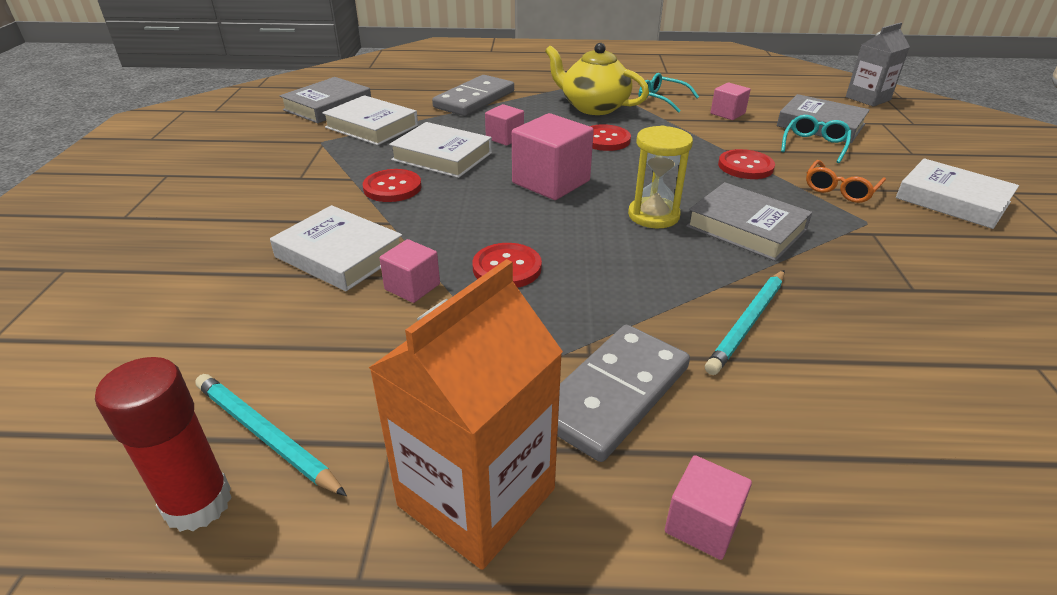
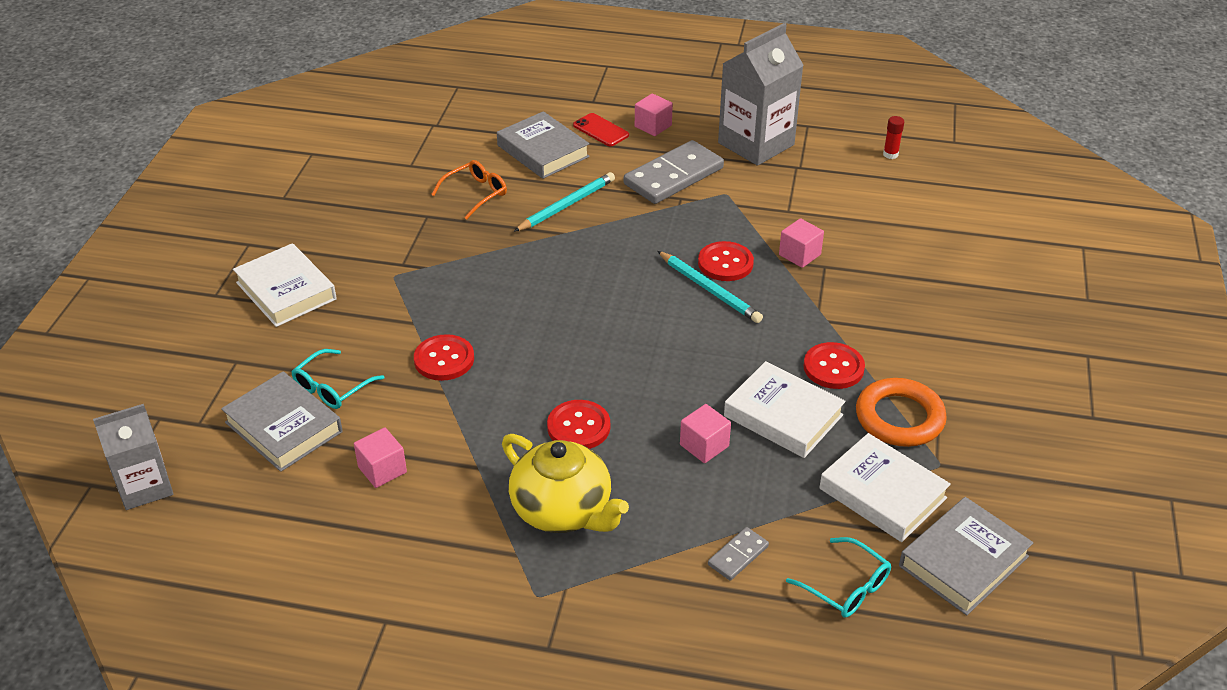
camera: 170 degrees left, 5 degrees up
red glue stick [95,357,232,532] -> red glue stick [883,116,904,159], size x0.49
turquoise pencil [195,374,347,496] -> turquoise pencil moved to [657,251,763,323]
white book [270,205,402,291] -> none
orange carton [369,259,563,570] -> grey carton [718,23,804,166]
grey domino [432,75,514,116] -> grey domino [708,527,769,581], size x0.47
pink cube [512,113,594,200] -> none
yellow hourglass [628,126,693,228] -> none
turquoise glasses [639,73,699,113] -> turquoise glasses moved to [786,537,891,618]
grey book [686,182,812,261] -> grey book moved to [497,111,590,179]
orange glasses [806,160,886,203] -> orange glasses moved to [431,160,507,220]
none -> red phone [573,113,629,146]
none -> orange ring [856,378,947,447]

